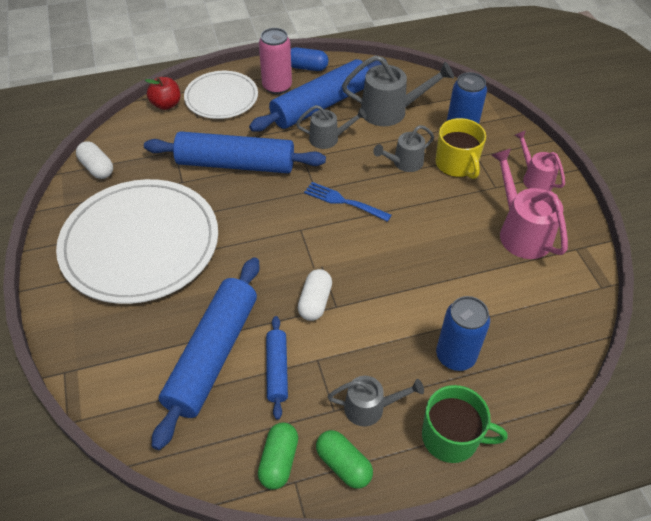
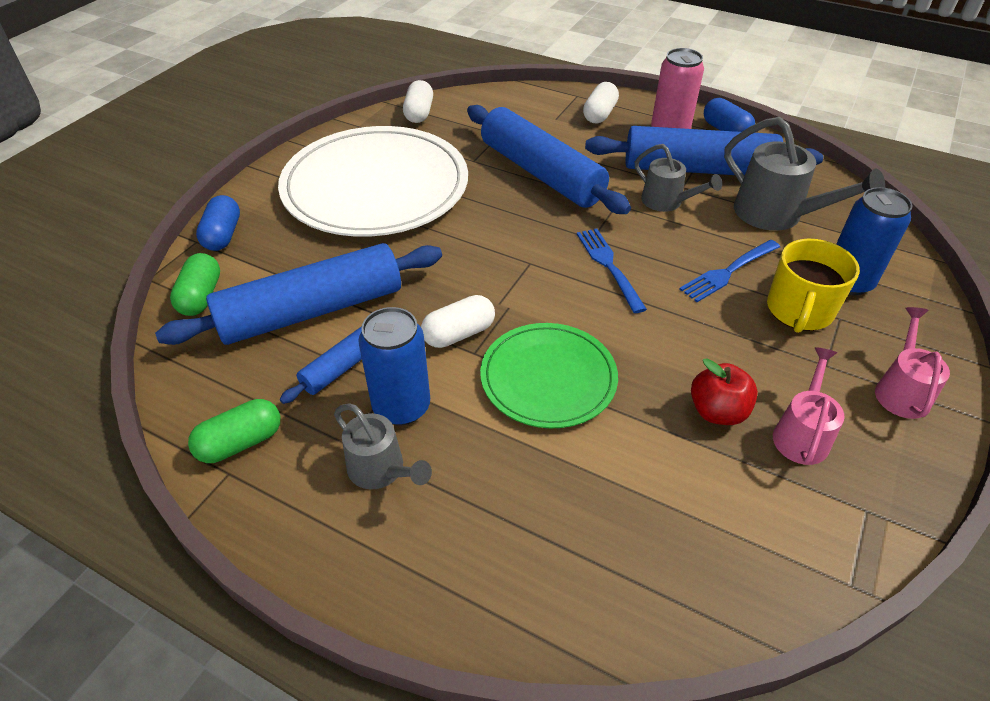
camera: 45 degrees right, 5 degrees down
red apple [145,77,180,110] -> red apple moved to [691,358,758,425]
white plate [184,71,258,119] -> white capsule [583,82,619,123]
green capsule [316,430,373,489] -> green capsule moved to [170,253,220,316]
grey watering can [373,125,434,172] -> blue fork [679,240,780,302]
green mug [422,385,508,463] -> none
blue can [436,296,490,371] -> blue can moved to [358,307,430,425]
pink watering can [491,148,568,259] -> pink watering can [773,347,845,465], size x0.62
none -> blue capsule [196,195,240,251]
none -> green plate [480,323,618,428]

